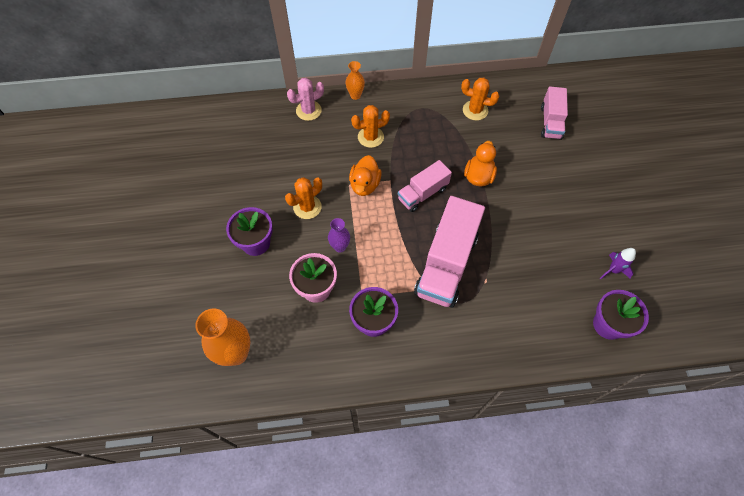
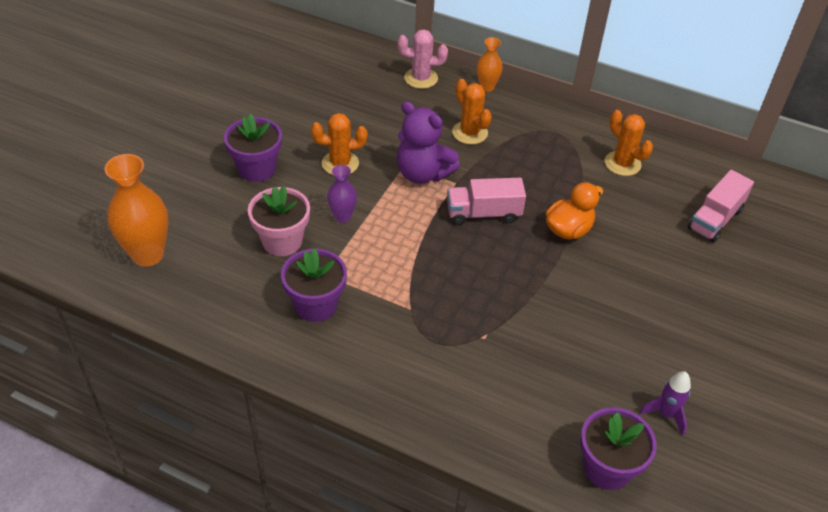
camera: 30 degrees right, 15 degrees down
orange duck [349,155,382,196] -> purple teddy bear [397,101,460,184]
orange cactus [351,105,390,148] -> orange cactus turned 45 degrees clockwise [452,79,492,145]
pink truck [414,196,485,308] -> none

